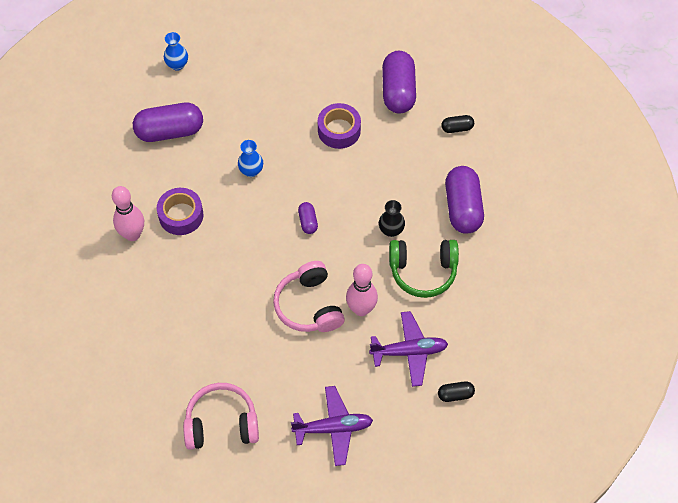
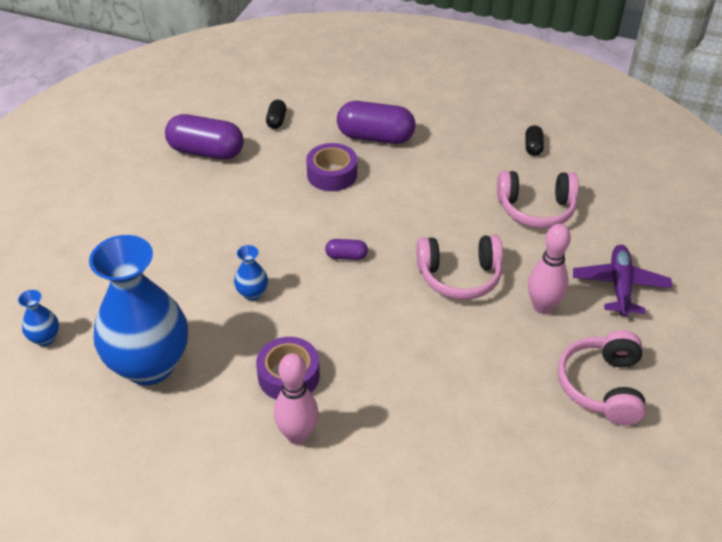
camera: 75 degrees left, 15 degrees down
purple capsule [133,103,203,142] -> blue vase [89,235,188,385]
purple tape [318,103,361,149] -> purple tape moved to [306,143,357,191]
pink bowling pin [346,264,378,316] -> pink bowling pin moved to [528,224,571,314]
purple plane [369,311,448,387] -> pink headphones [497,171,579,229]
black vase [379,200,405,237] -> none
green headphones [389,240,459,298] -> none
black capsule [438,381,475,402] -> black capsule moved to [525,125,544,156]

